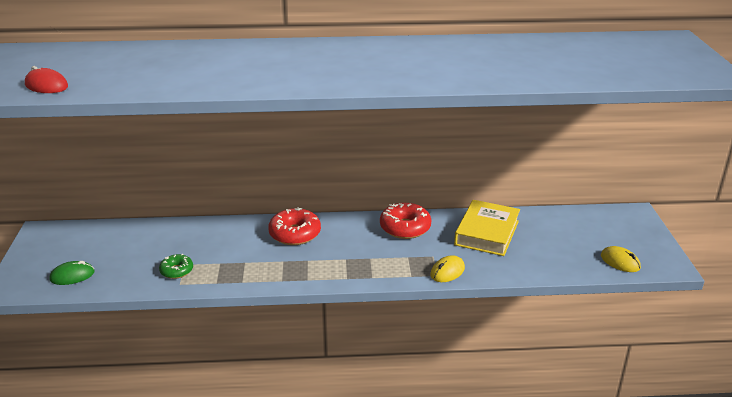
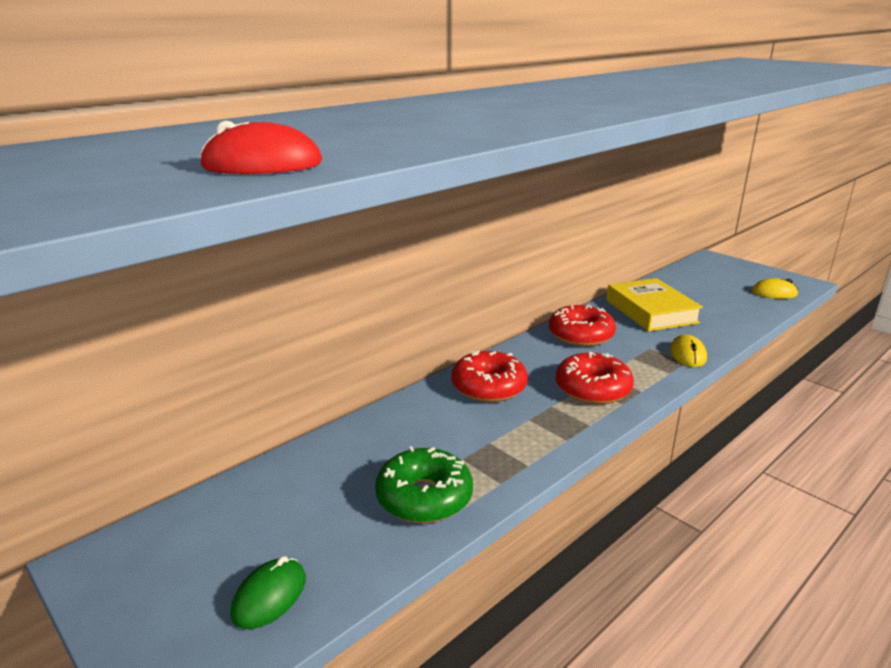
camera: 40 degrees left, 5 degrees down
green donut [159,254,193,279] -> green donut [375,446,473,523], size x1.68
none -> red donut [556,352,634,404]

